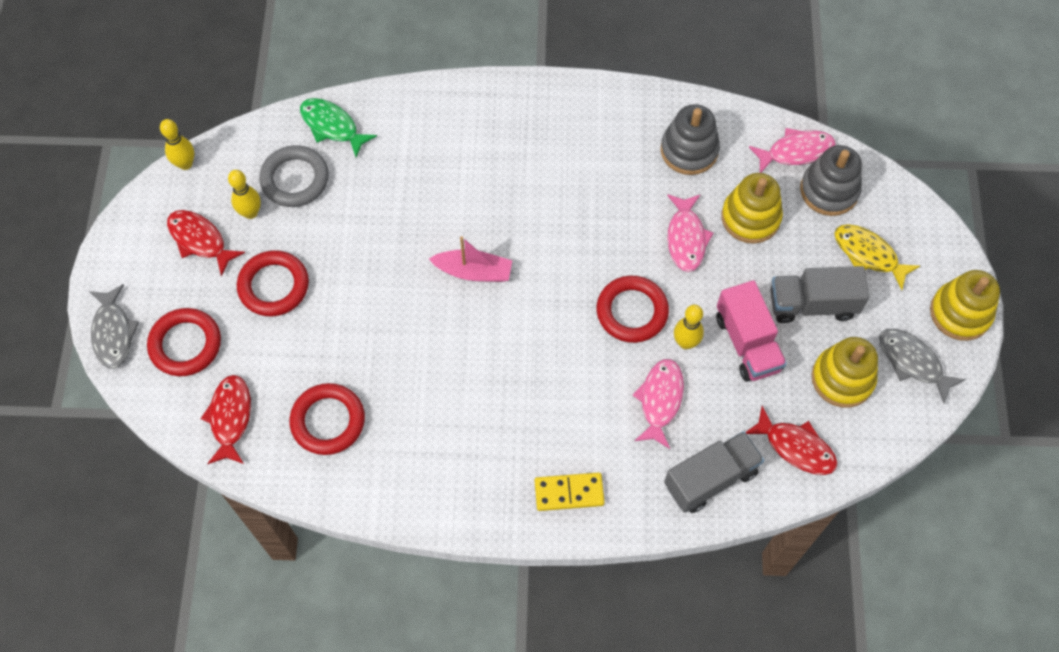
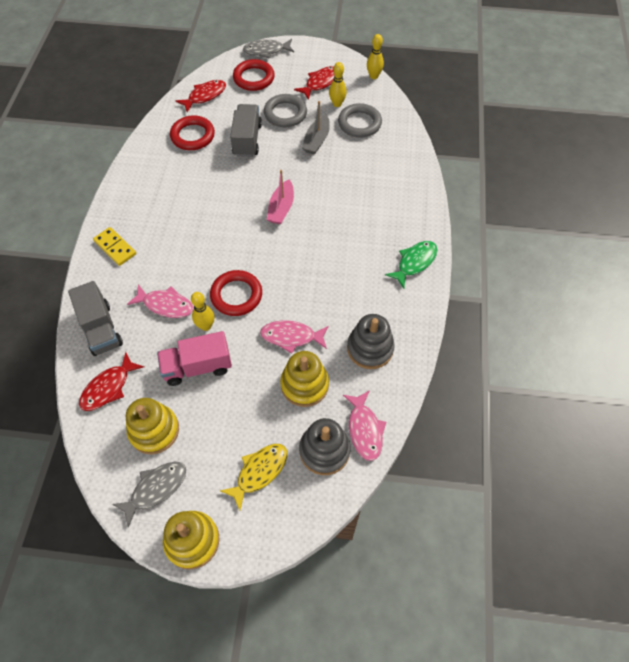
camera: 95 degrees right, 5 degrees down
red fish [200,375,251,464] -> red fish turned 45 degrees counterclockwise [176,80,226,113]
red ring [237,250,309,317] -> grey ring [264,94,307,127]
green fish [300,98,377,157] -> green fish moved to [385,241,437,288]
yellow domino [535,472,605,511] -> yellow domino turned 45 degrees counterclockwise [93,227,136,266]
grey truck [770,266,869,323] -> grey truck moved to [230,104,262,157]
none -> grey boat [302,101,330,155]

